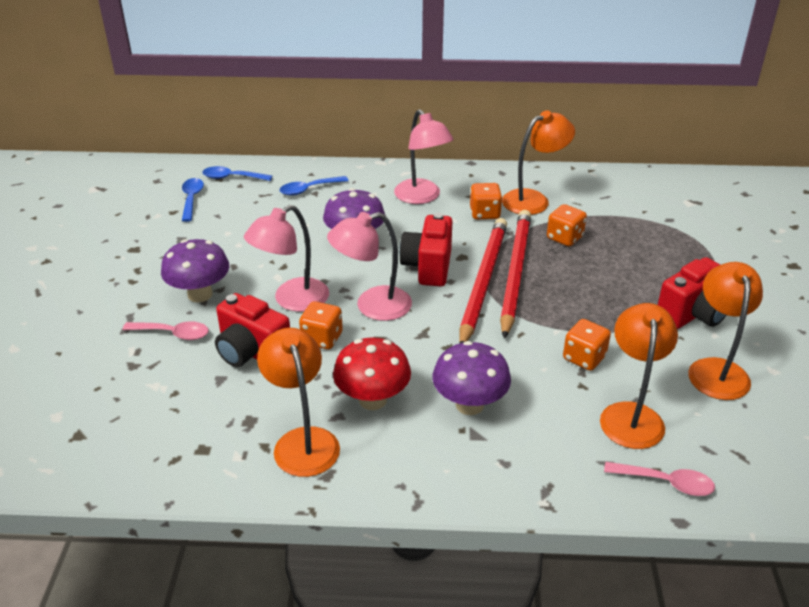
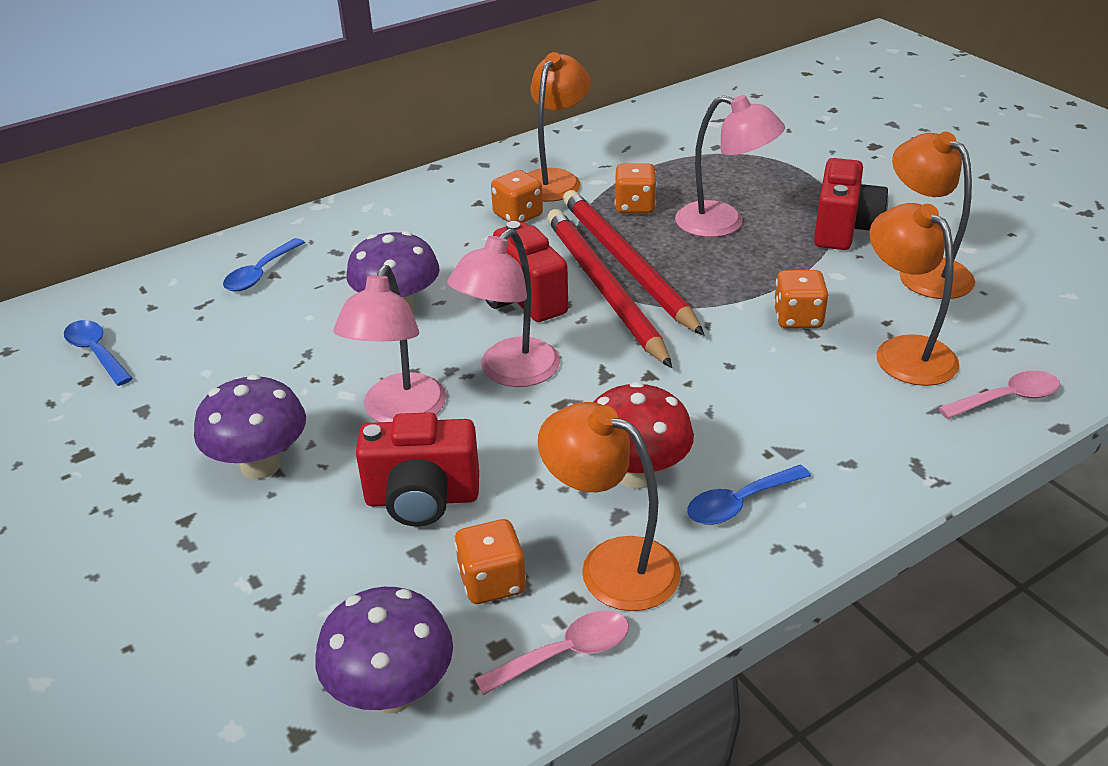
camera: 35 degrees left, 0 degrees up
pink spoon [122,321,209,340] -> pink spoon moved to [474,611,629,695]
blue spoon [202,166,272,181] -> blue spoon moved to [687,465,811,525]
orange dice [299,301,343,349] -> orange dice moved to [455,519,526,604]
pink lamp [394,109,454,204] -> pink lamp moved to [675,95,785,237]
purple mushroom [432,341,511,415] -> purple mushroom moved to [315,587,453,714]

